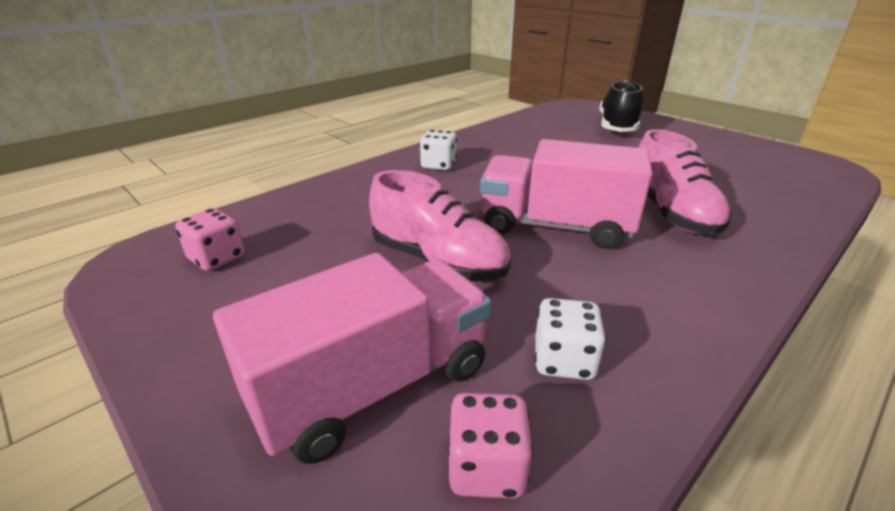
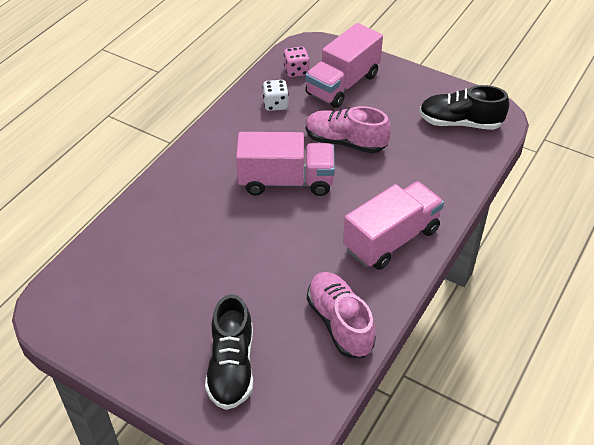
camera: 165 degrees right, 15 degrees up
pink dice [175,208,244,271] -> black shoe [419,85,509,130]
white dice [420,130,457,170] -> pink truck [343,181,444,270]
pink shoe [638,129,731,235] -> pink shoe moved to [307,272,376,358]

